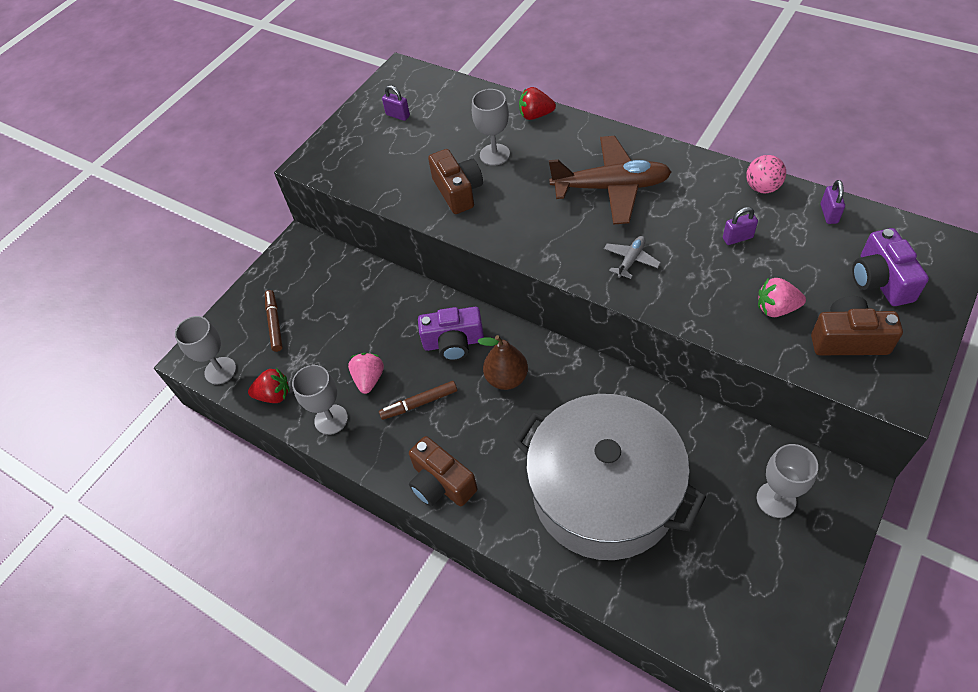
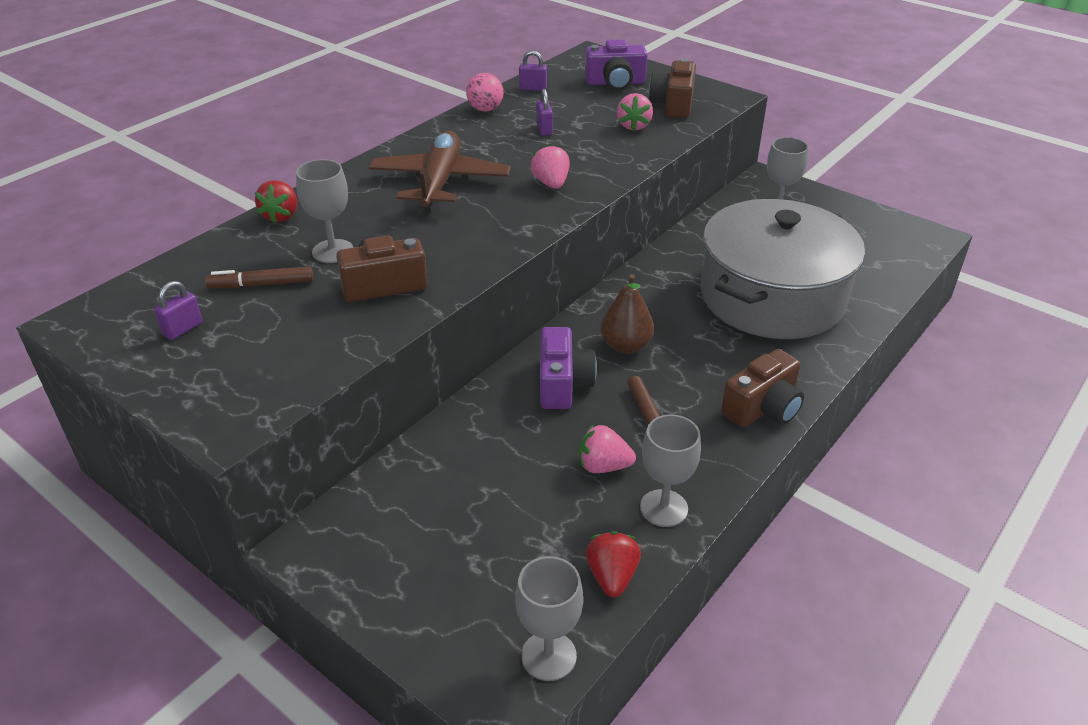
camera: 90 degrees left, 15 degrees down
brown marker [265,290,283,352] -> brown marker moved to [205,267,313,288]
grey plane [604,236,661,279] -> pink strawberry [531,144,570,189]

